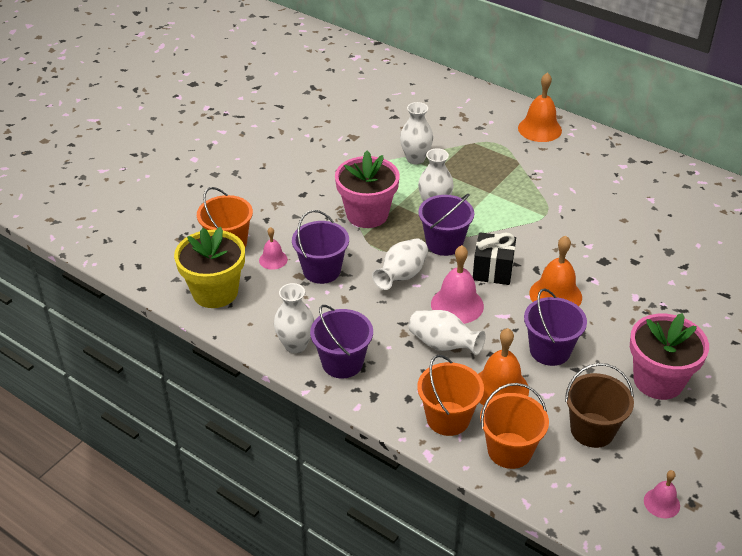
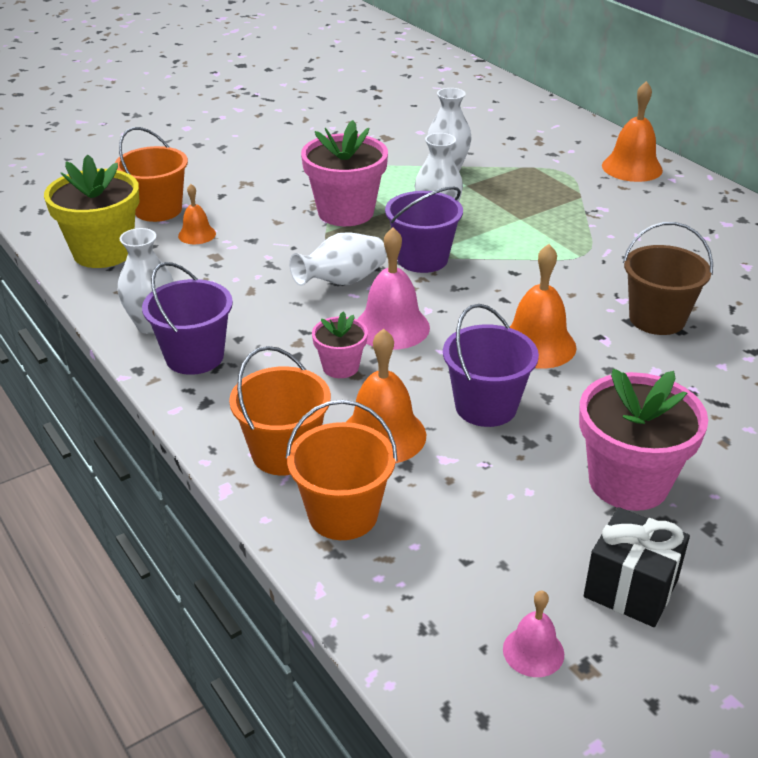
camera: 20 degrees right, 5 degrees down
pink bell [259,227,288,270] -> orange bell [178,184,216,244]
purple bucket [292,210,349,284] -> none
white vase [409,310,486,355] -> pink flower pot [312,311,368,378]
black gift [473,232,516,285] -> black gift moved to [584,507,690,627]
brown bucket [565,363,634,448] -> brown bucket moved to [623,222,713,335]

